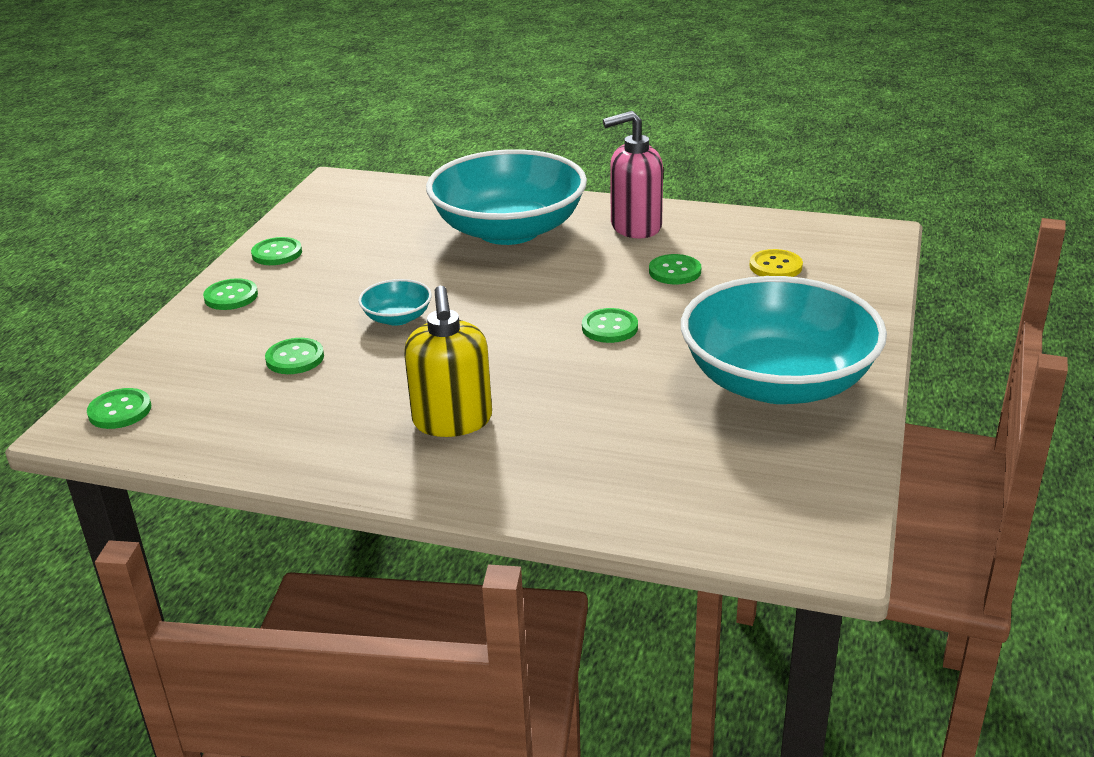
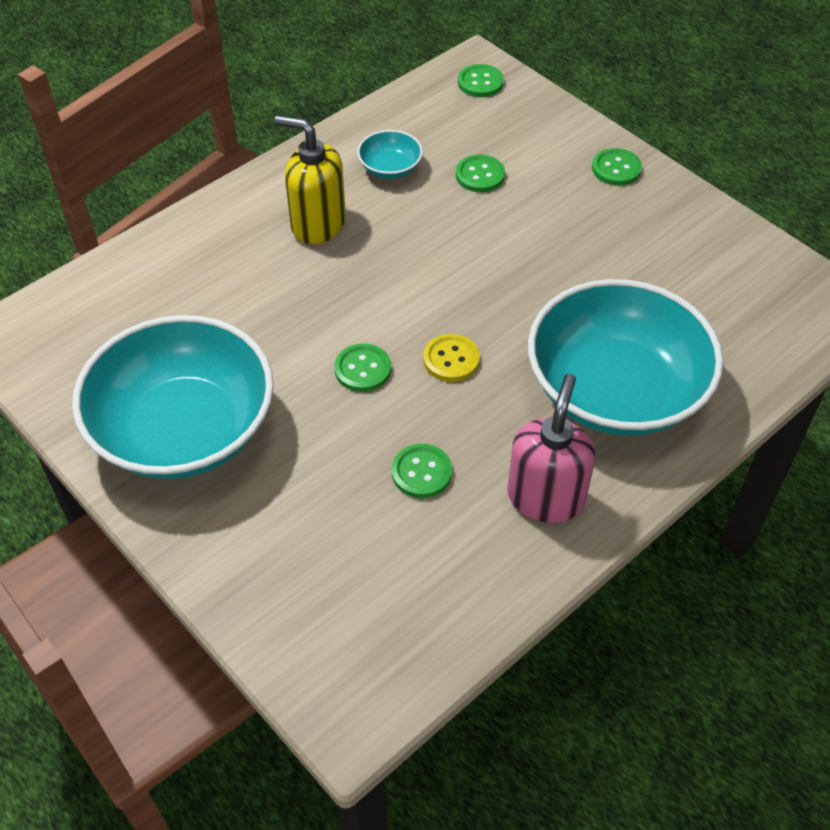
camera: 120 degrees right, 20 degrees up
green button [251,237,302,265] -> none
turquoise bowl [358,279,432,326] -> turquoise bowl moved to [357,130,423,179]
yellow button [750,249,803,277] -> yellow button moved to [423,334,480,382]

